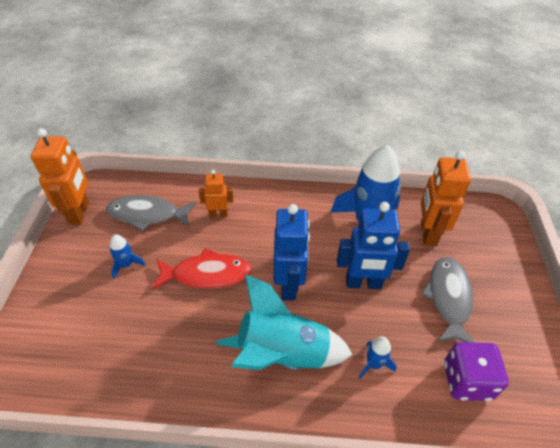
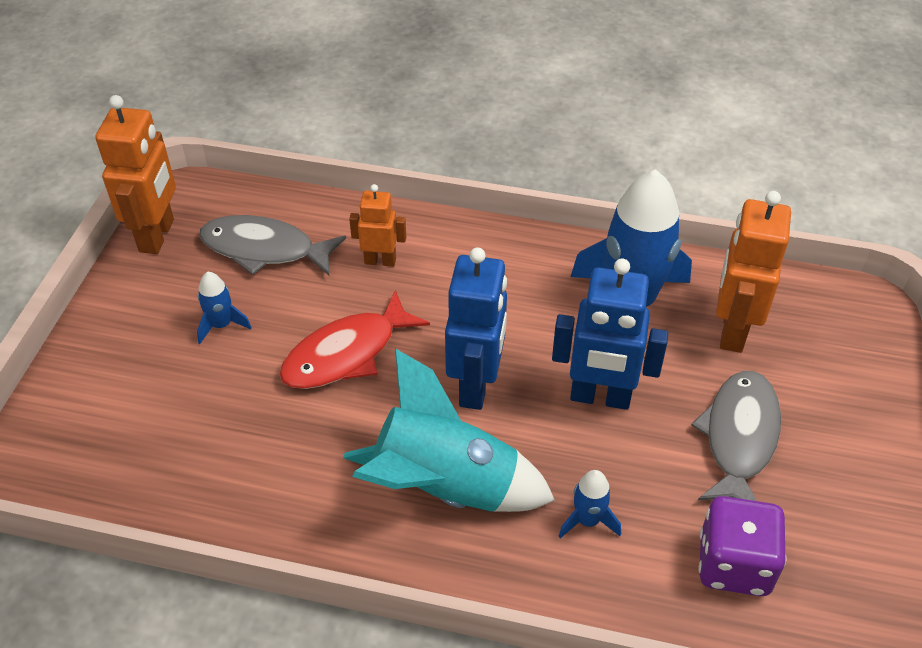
camera: 10 degrees right, 0 degrees up
red fish [152,248,252,290] -> red fish turned 135 degrees clockwise [279,290,430,389]

